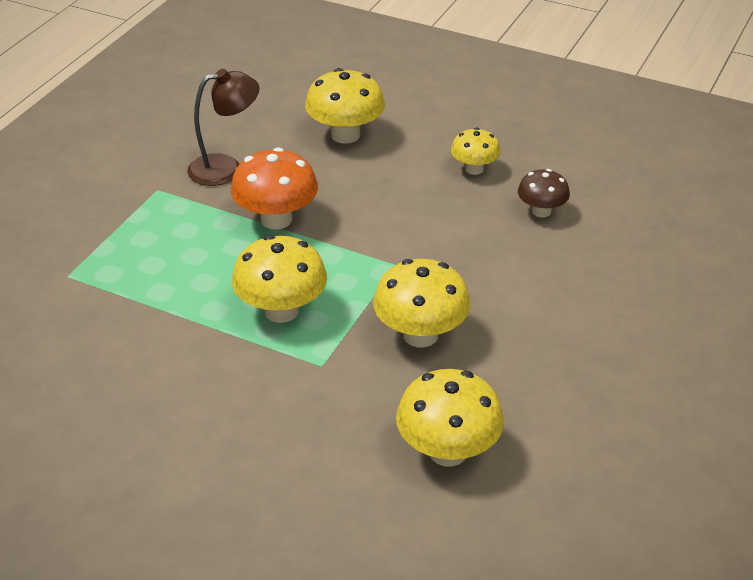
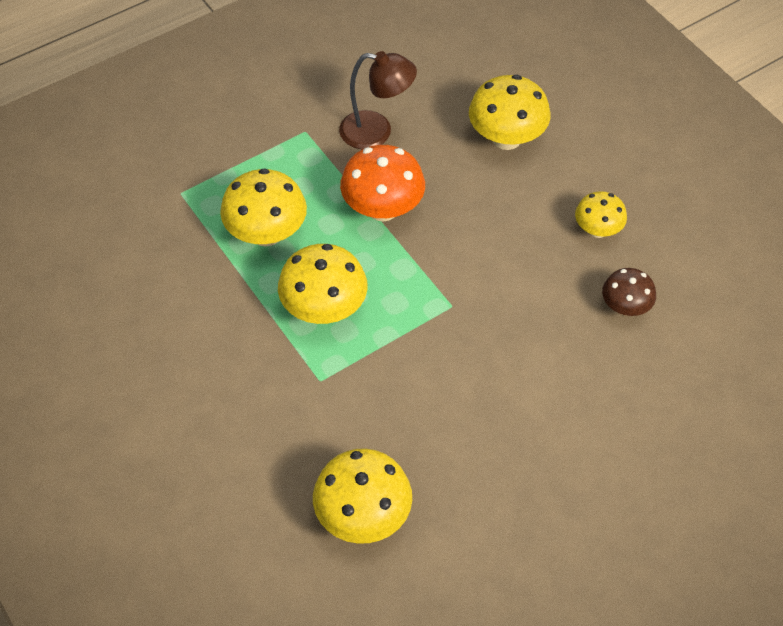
camera: 30 degrees right, 15 degrees up
yellow mushroom [373,259,471,347] -> yellow mushroom moved to [220,168,307,247]

